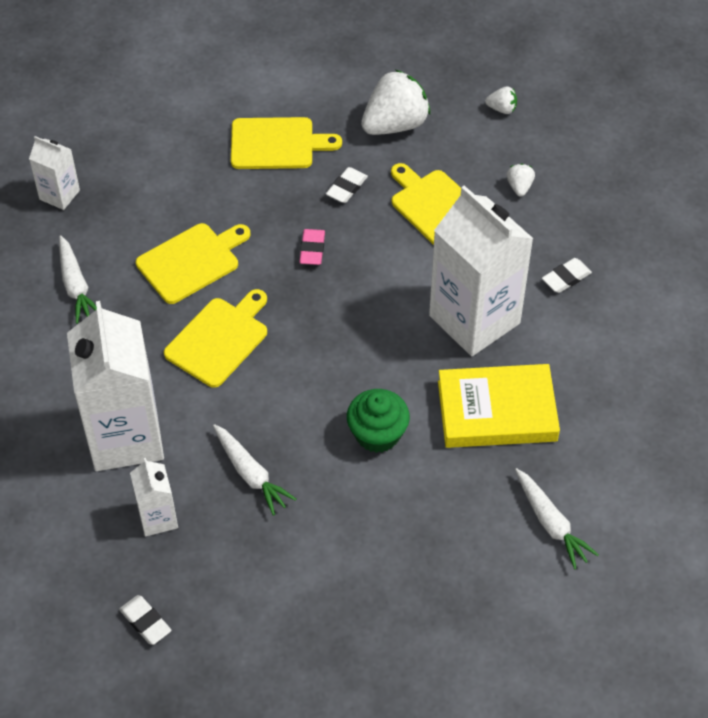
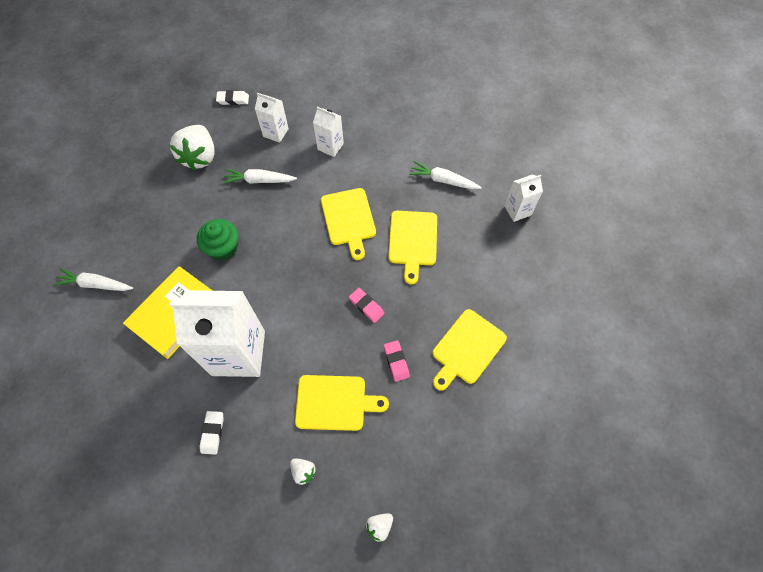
camera: 130 degrees right, 10 degrees up
white carton [67,301,164,471] -> white carton [313,107,344,157], size x0.48
white eraser [326,167,368,203] -> pink eraser [384,340,410,382]
white strawberry [361,70,430,135] -> white strawberry moved to [170,125,215,171]

